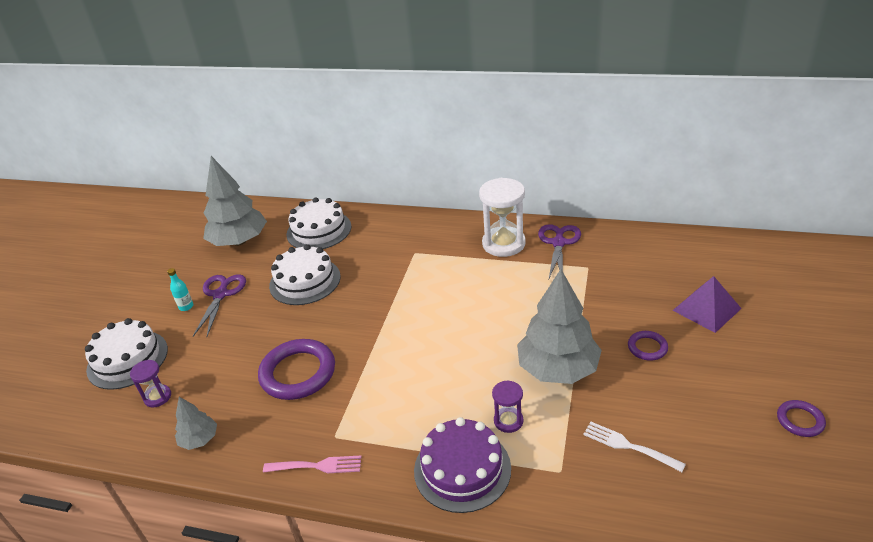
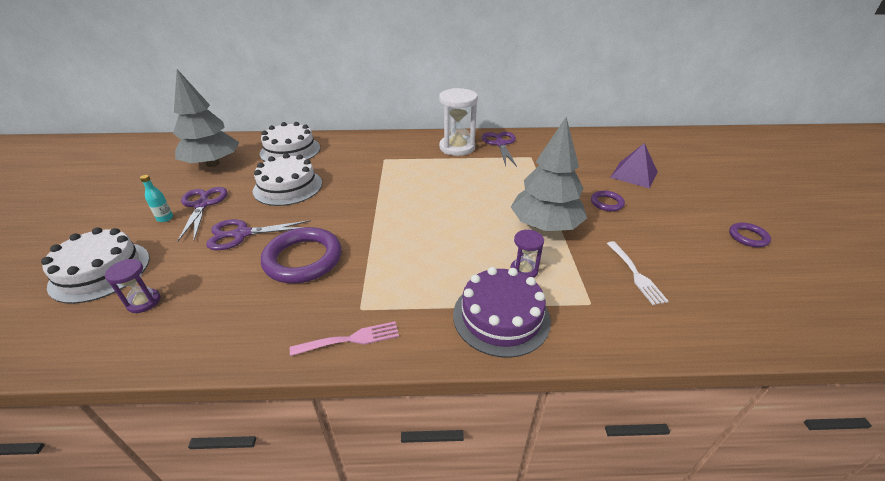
camera: 20 degrees left, 0 degrees up
grey tree [175,397,217,450] -> none
white fork [583,422,686,472] -> white fork turned 120 degrees counterclockwise [607,241,669,305]
none -> purple scissors [206,219,311,250]

